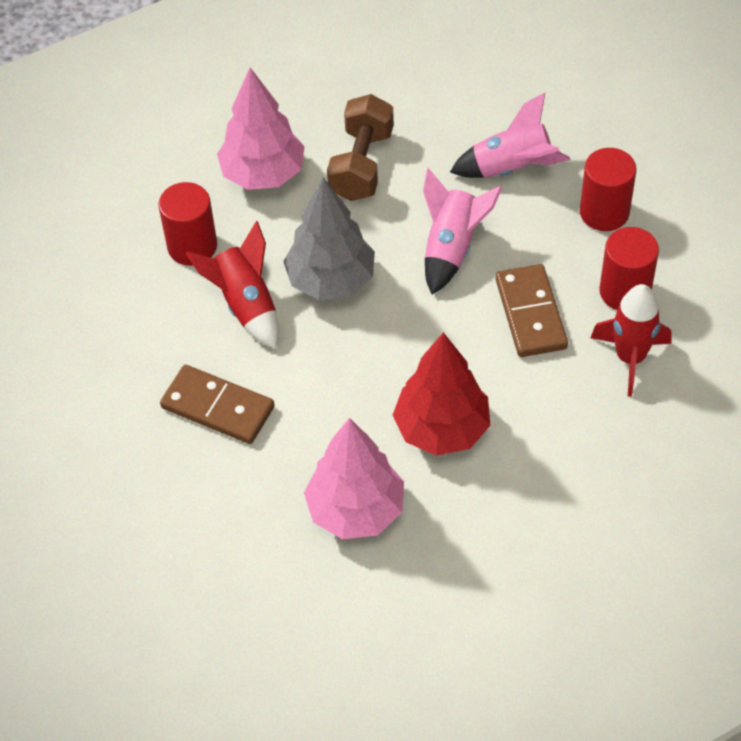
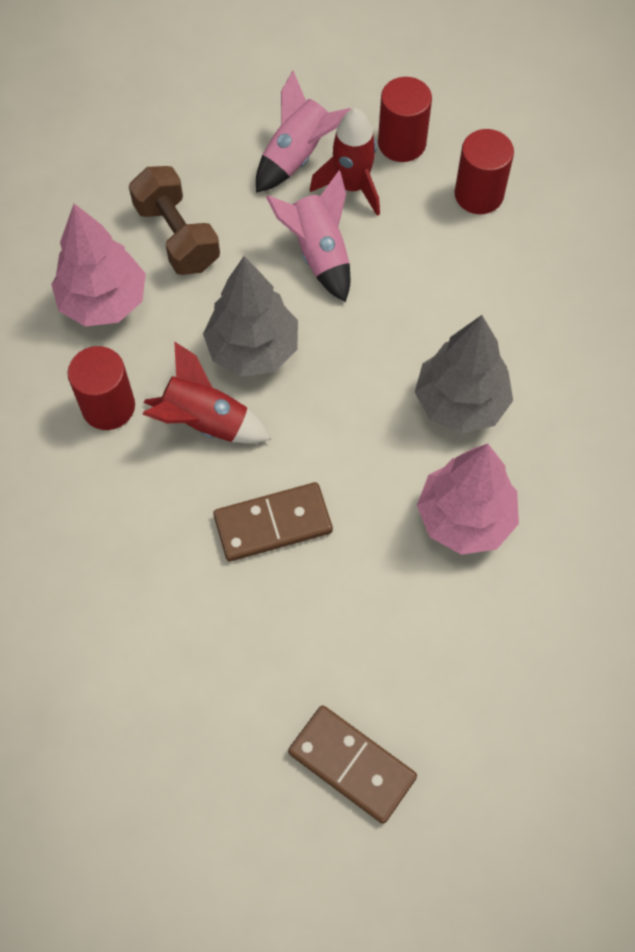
camera: 45 degrees left, 10 degrees up
red tree [393,332,490,456] -> grey tree [415,315,513,434]
brown domino [495,264,568,357] -> brown domino moved to [288,705,417,824]
red rocket [591,284,672,397] -> red rocket moved to [310,108,380,216]

